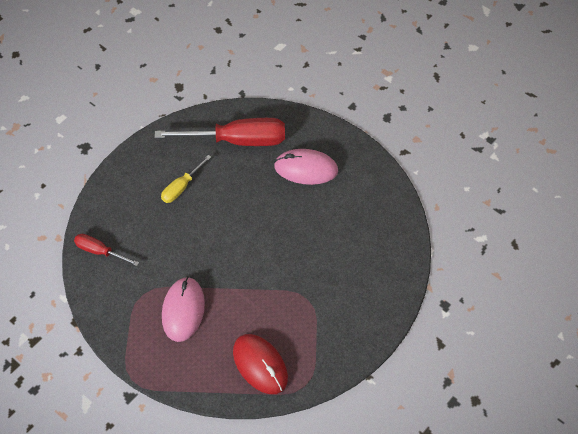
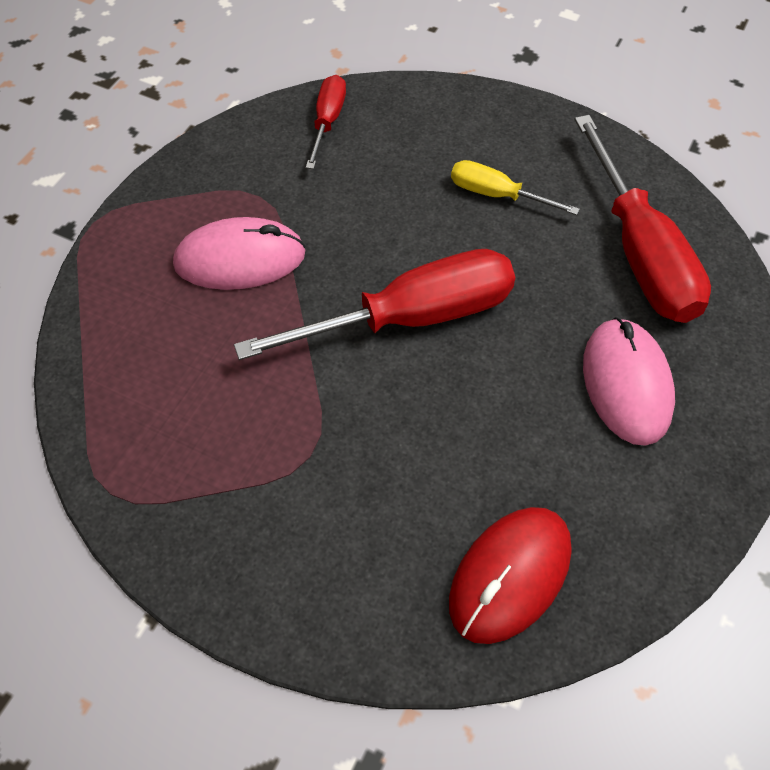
camera: 75 degrees right, 0 degrees up
red mouse [233,334,288,394] -> red mouse moved to [449,507,572,644]
none -> red screwdriver [234,249,515,360]

